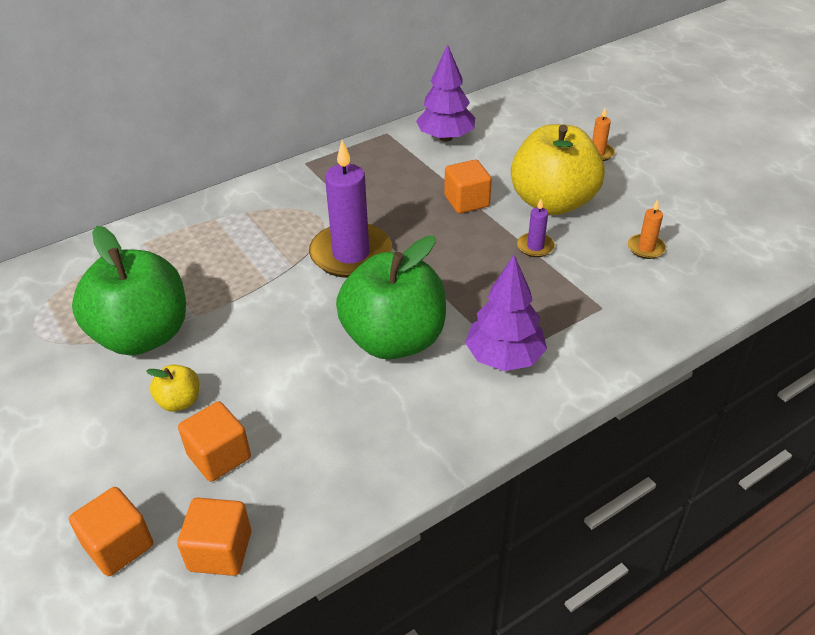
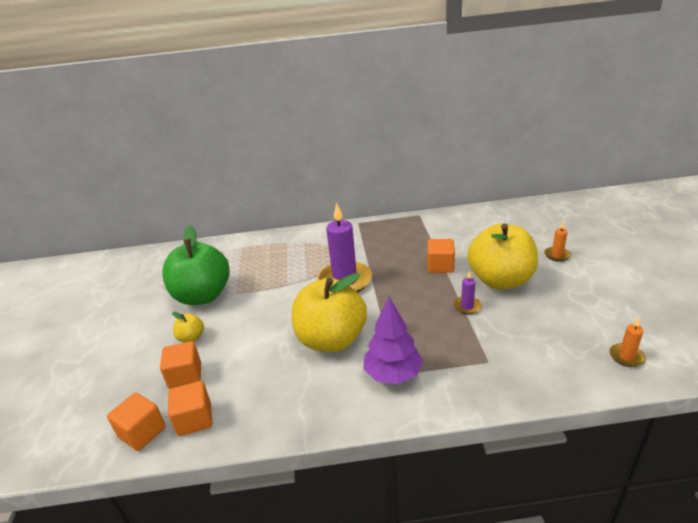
camera: 30 degrees right, 10 degrees down
orange cube [69,487,153,576] -> orange cube moved to [168,381,212,436]
green apple [336,236,446,360] -> yellow apple [292,273,367,352]
purple tree [416,44,475,142] -> none
orange candle [628,199,666,259] -> orange candle moved to [609,318,646,367]

